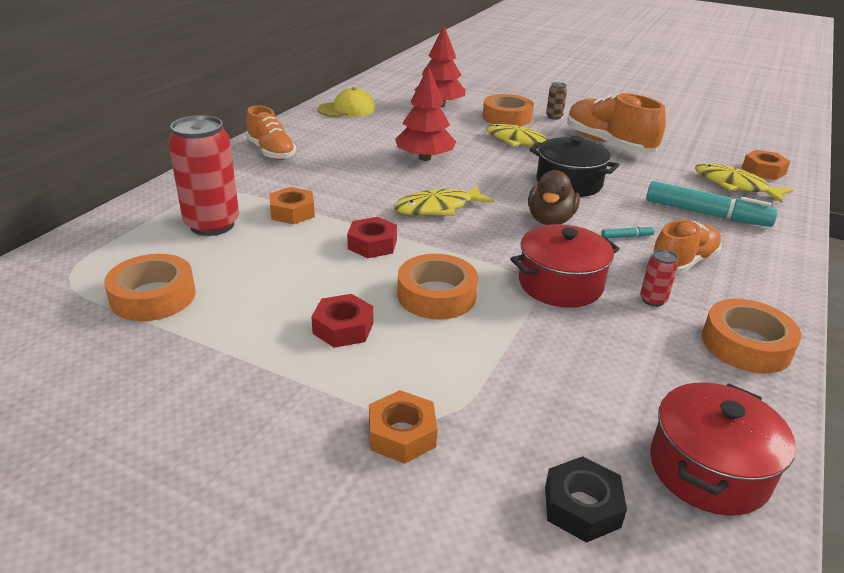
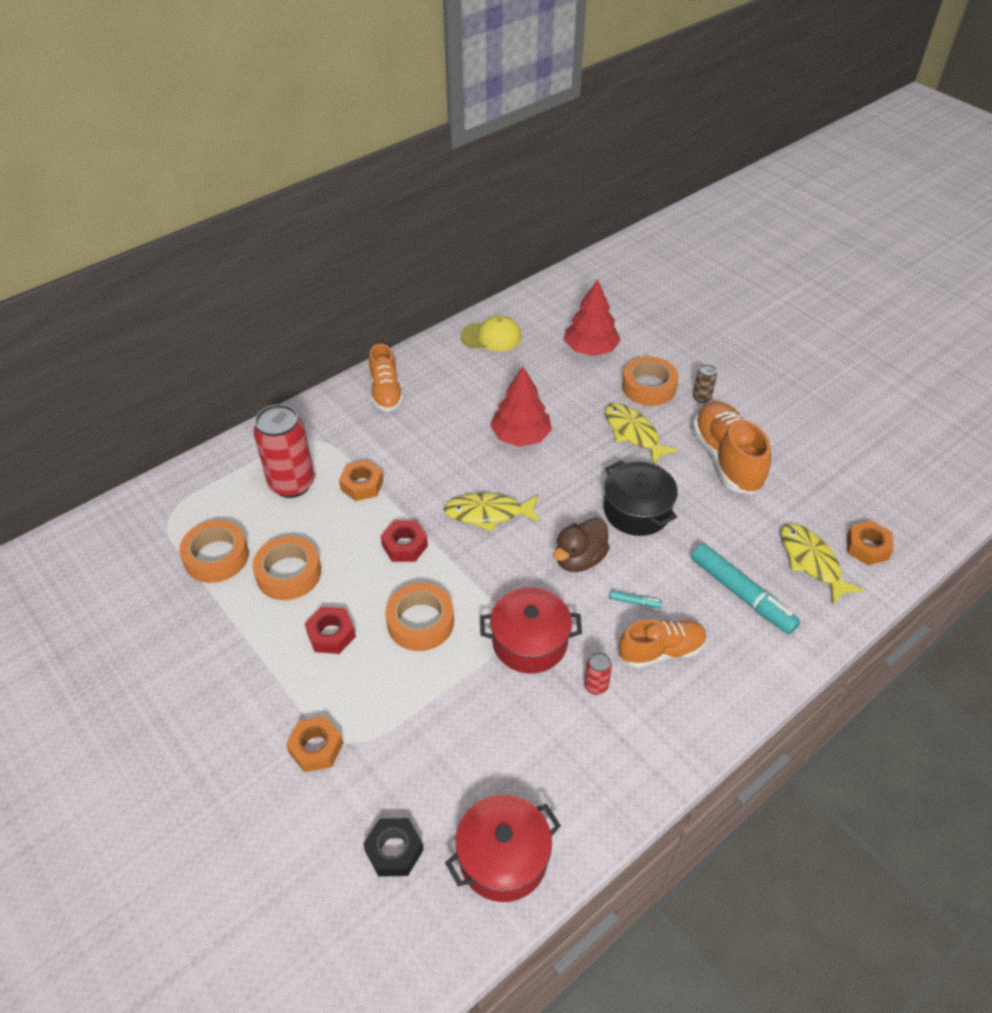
camera: 25 degrees right, 15 degrees up
orange tape [702,299,801,373] -> orange tape moved to [252,536,321,600]

